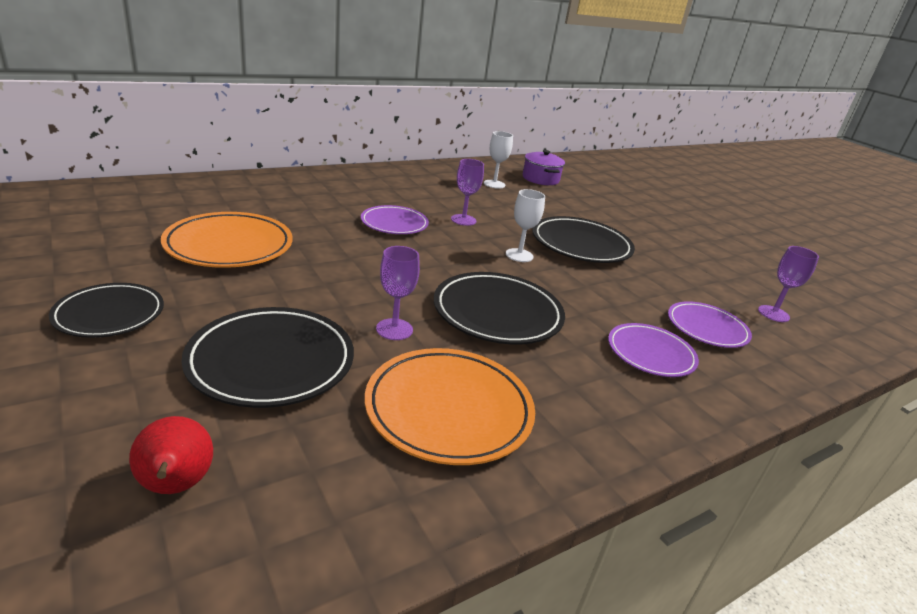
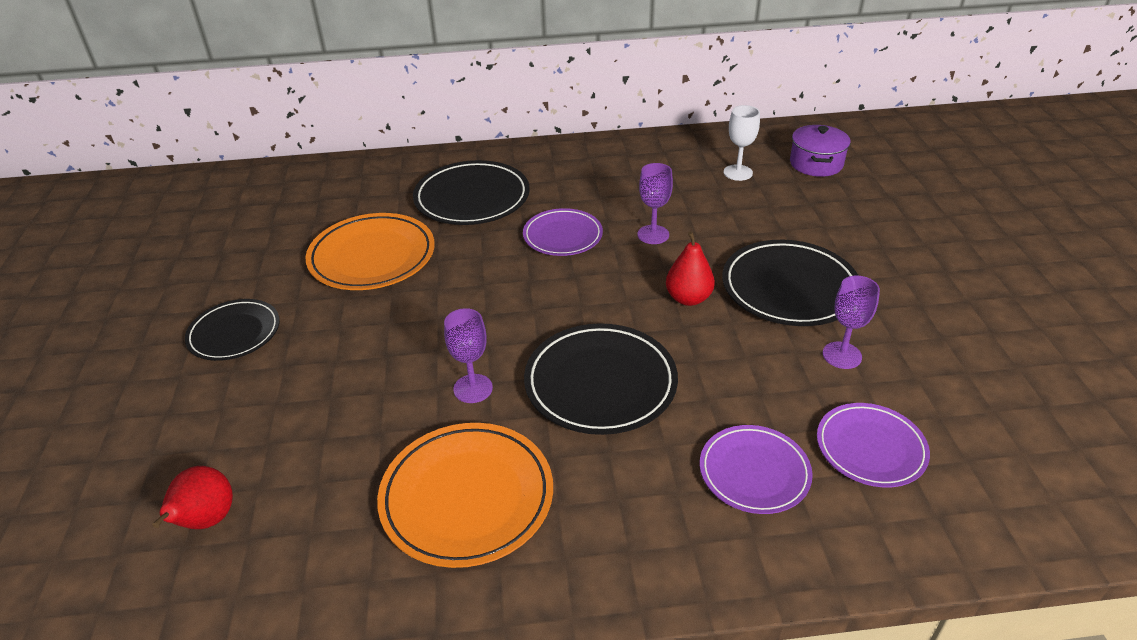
camera: 30 degrees right, 10 degrees up
black plate [181,307,354,408] -> black plate moved to [413,160,530,225]
white goblet [506,189,545,262] -> red pear [666,231,715,306]
purple goblet [758,246,819,322] -> purple goblet moved to [823,276,880,369]

